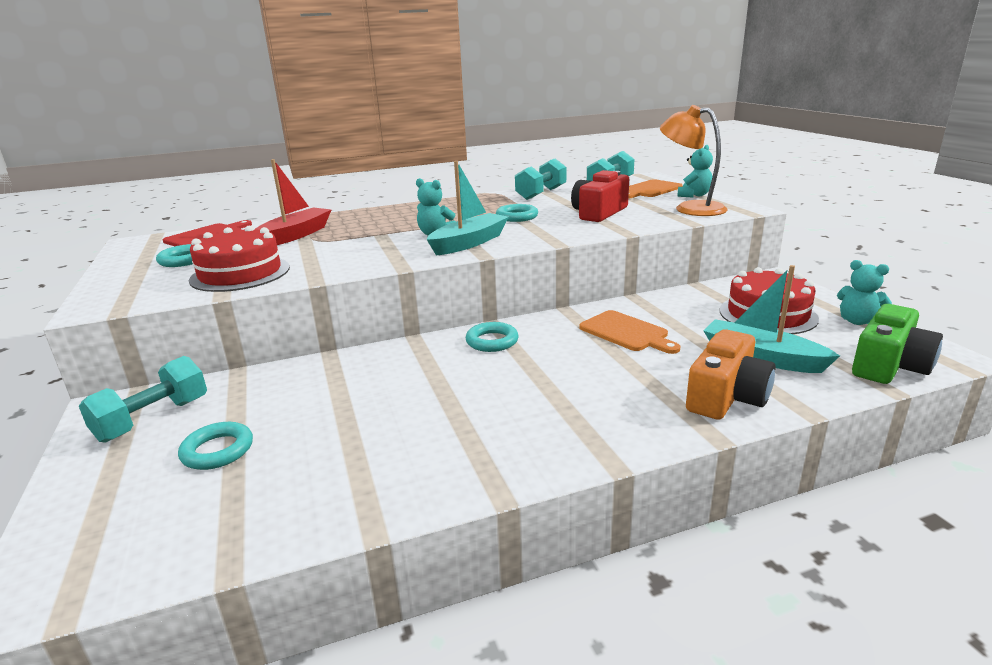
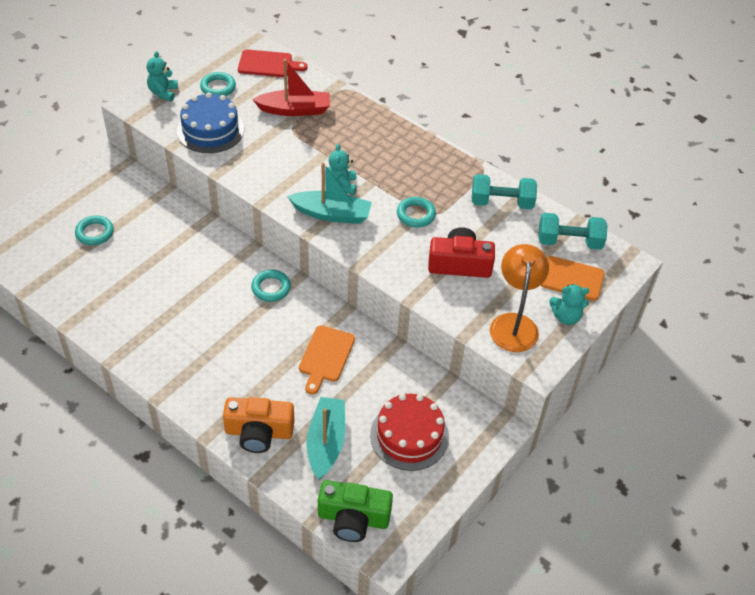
camera: 55 degrees right, 25 degrees up
turquoise dumbbell [79,356,207,443] -> none
red cake [189,226,290,292] -> blue cake [177,92,244,153]
turquoise teddy bear [837,260,892,325] -> turquoise teddy bear moved to [147,51,178,101]

